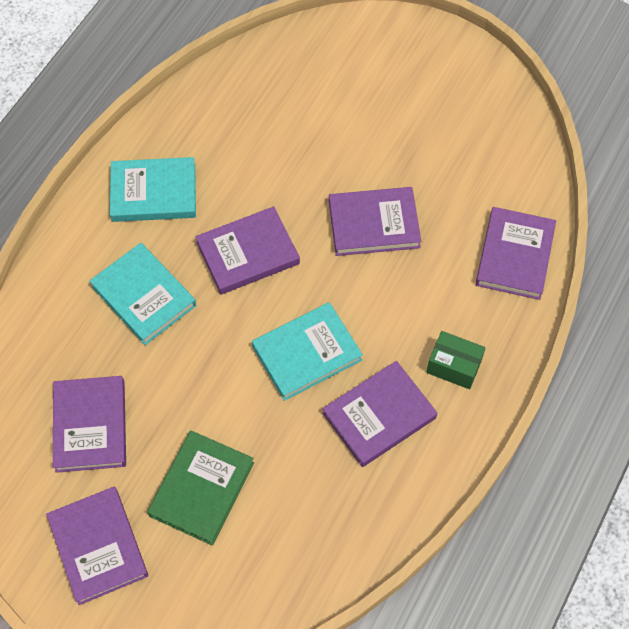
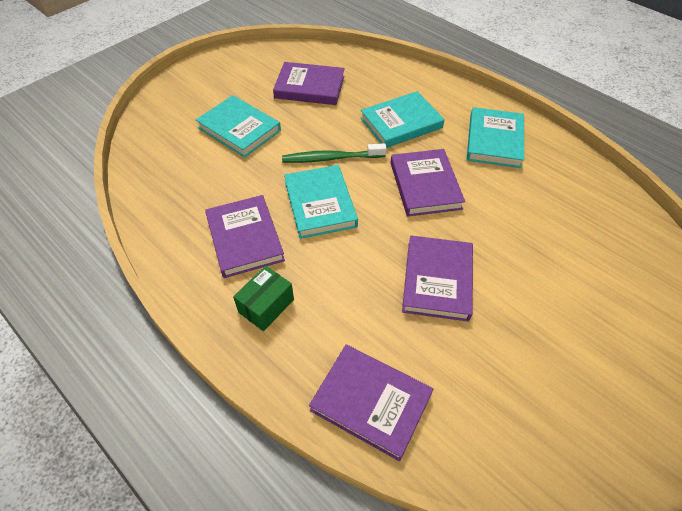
camera: 105 degrees right, 10 degrees down
purple book [46,487,148,605] -> none
green book [147,430,254,546] -> turquoise book [196,95,281,158]
none -> green toothbrush [282,143,387,163]

